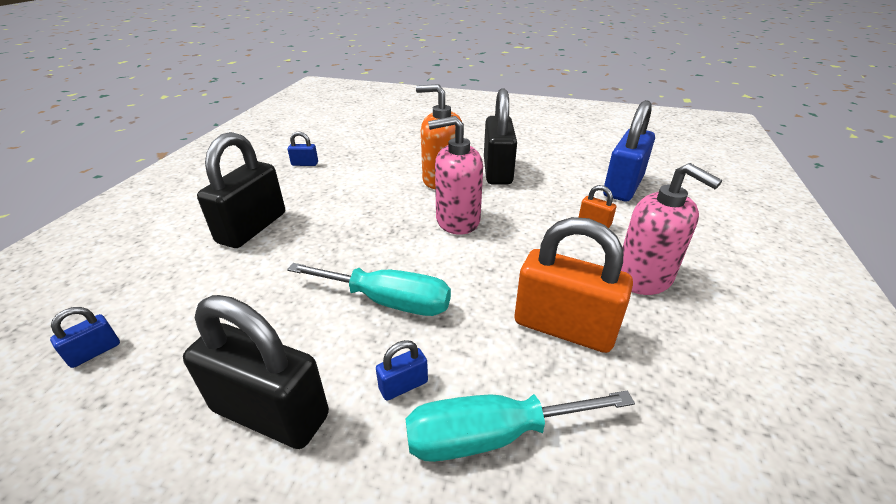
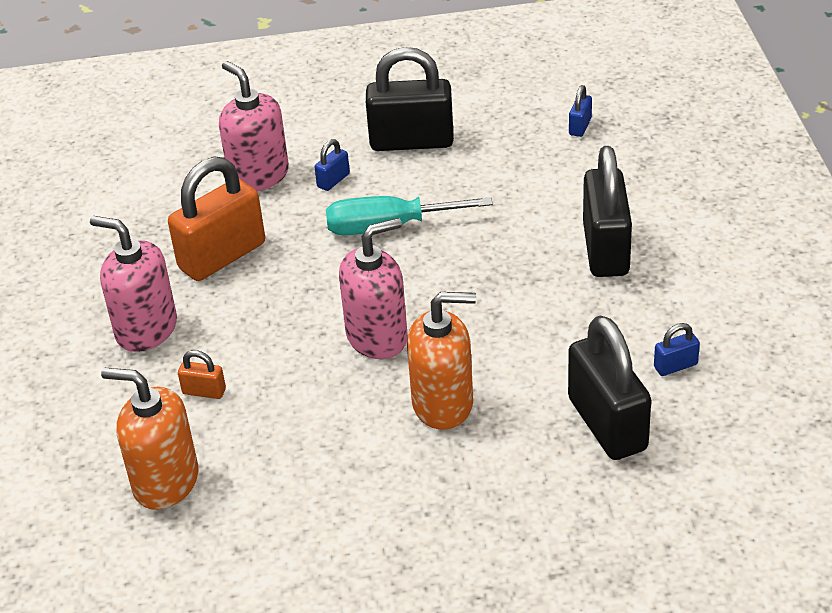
camera: 160 degrees right, 5 degrees up
turquoise screwdriver [405,391,635,462] -> pink soap dispenser [219,61,289,191]
black padlock [484,88,517,185] -> black padlock moved to [568,316,651,460]
orange padlock [514,217,633,353] -> orange padlock turned 45 degrees counterclockwise [168,157,265,281]
blue padlock [603,100,655,201] -> orange soap dispenser [101,368,199,510]

